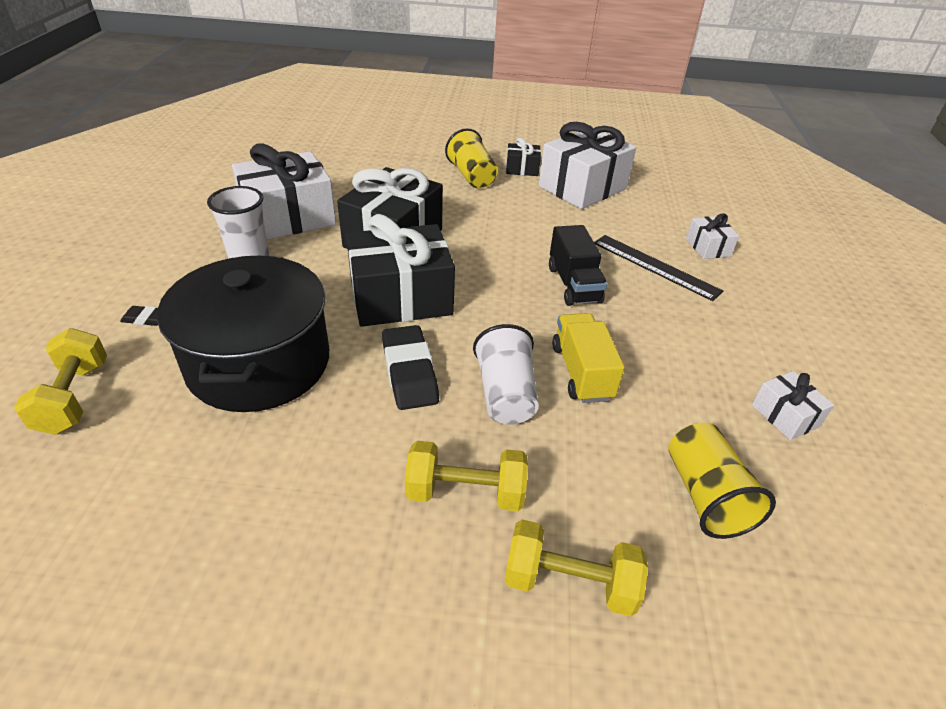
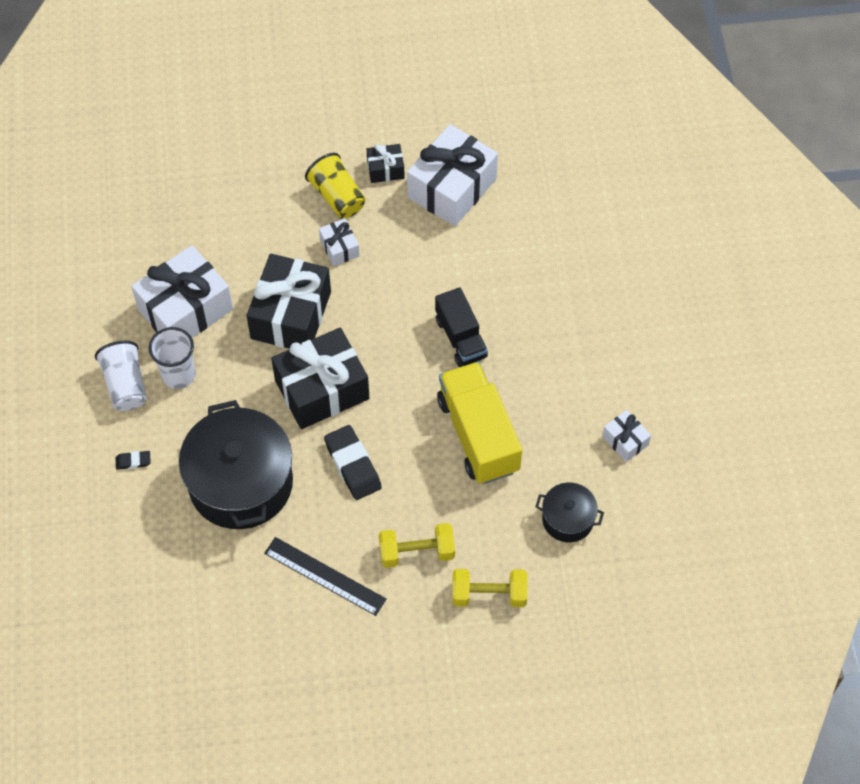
camera: 10 degrees left, 20 degrees up
yellow dumbbell [14,328,107,435] -> none
white cup [473,324,539,425] -> white cup moved to [95,341,147,411]
yellow truck [552,313,625,403] -> yellow truck [437,362,522,484], size x1.59
black ruler [594,235,723,301] -> black ruler moved to [264,537,386,616]
yellow cup [669,423,776,539] -> black pot [535,483,604,542]
white gift [686,214,739,259] -> white gift moved to [319,218,360,266]

